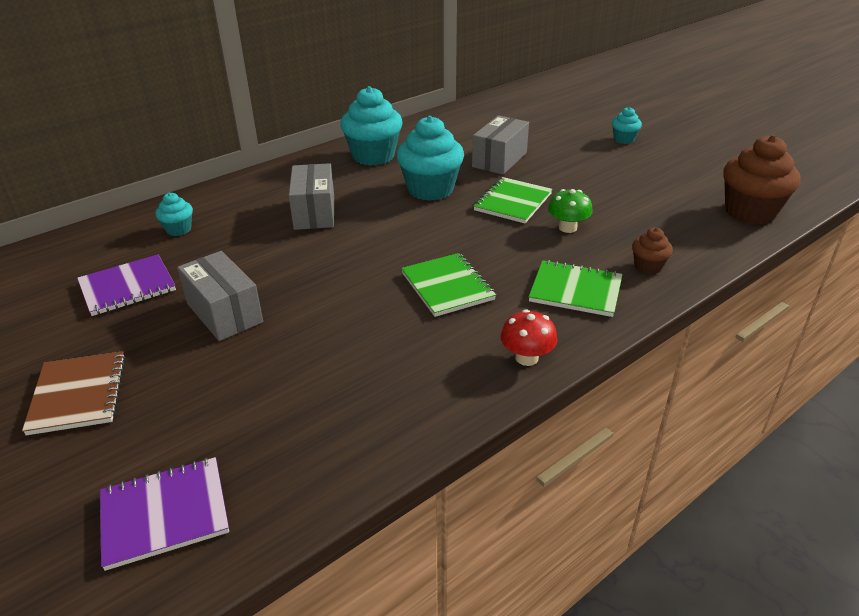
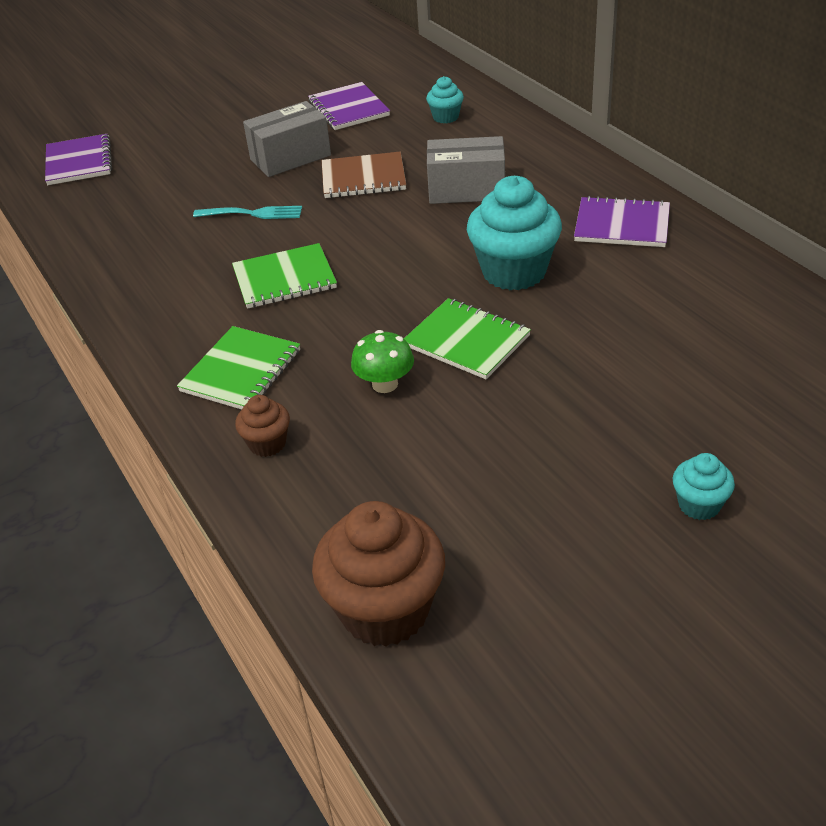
camera: 100 degrees right, 5 degrees up
brown notebook [22,351,126,435] -> brown notebook moved to [322,152,406,198]
turquoise cupcake [340,86,402,166] -> purple notebook [574,196,670,247]
grey box [472,115,529,175] -> none
red mushroom [500,309,557,366] -> none
none -> turquoise fork [193,206,302,219]

